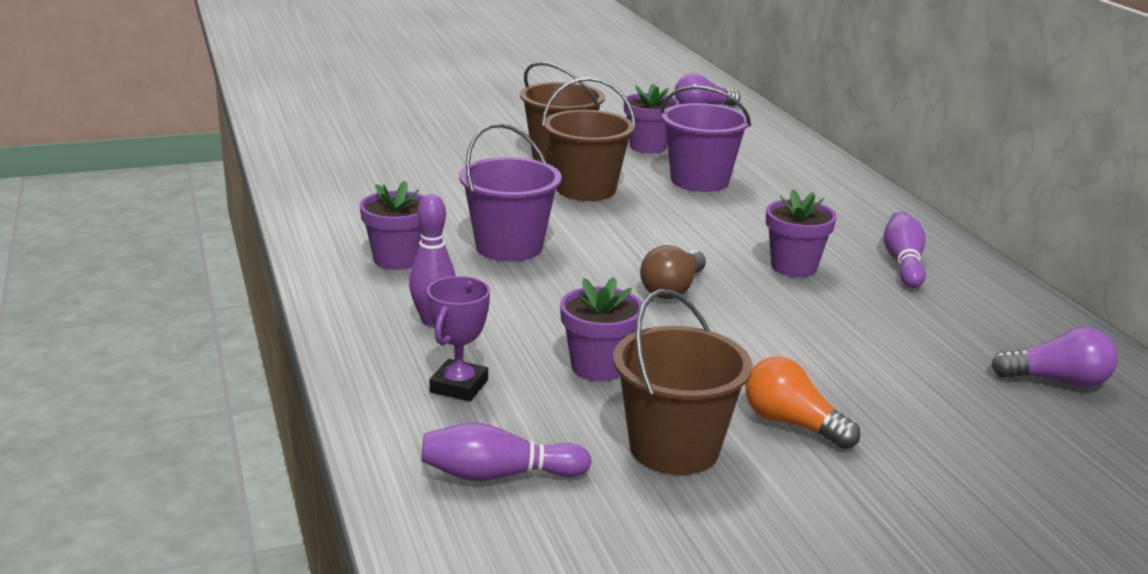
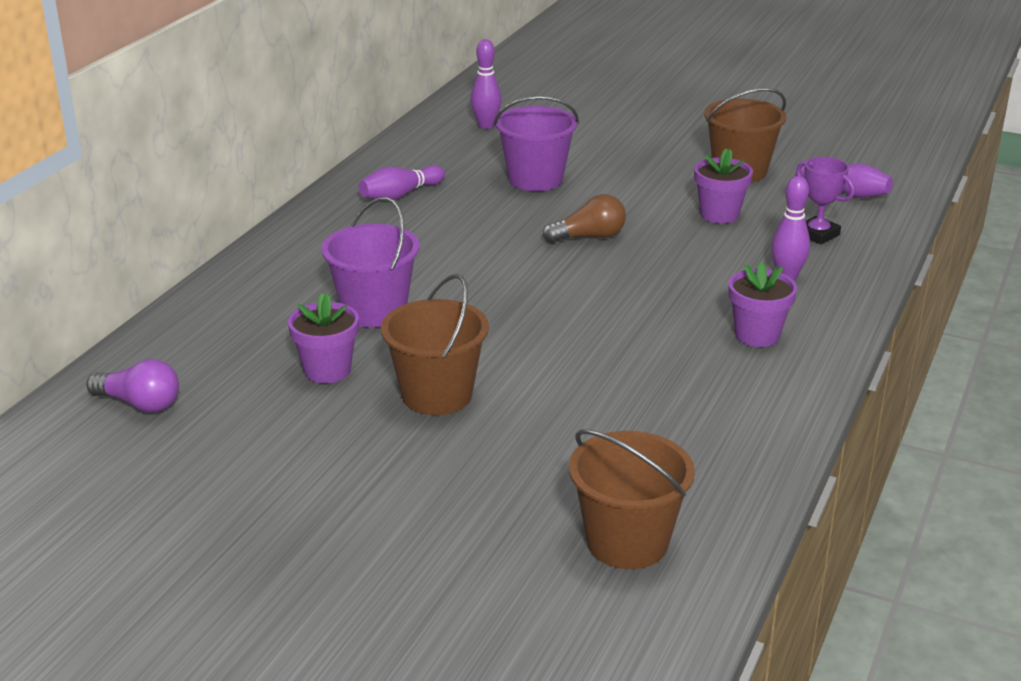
camera: 135 degrees left, 5 degrees up
purple trophy [427,276,490,401] -> purple trophy turned 75 degrees clockwise [796,157,855,245]
purple bucket [459,123,562,261] -> purple bucket moved to [494,96,579,191]
brown bucket [542,77,636,201] -> brown bucket moved to [569,430,695,569]
orange light bulb [745,357,860,449] -> none
purple flower pot [766,189,837,277] -> none
purple light bulb [991,327,1118,387] -> purple bowling pin [471,39,501,129]

